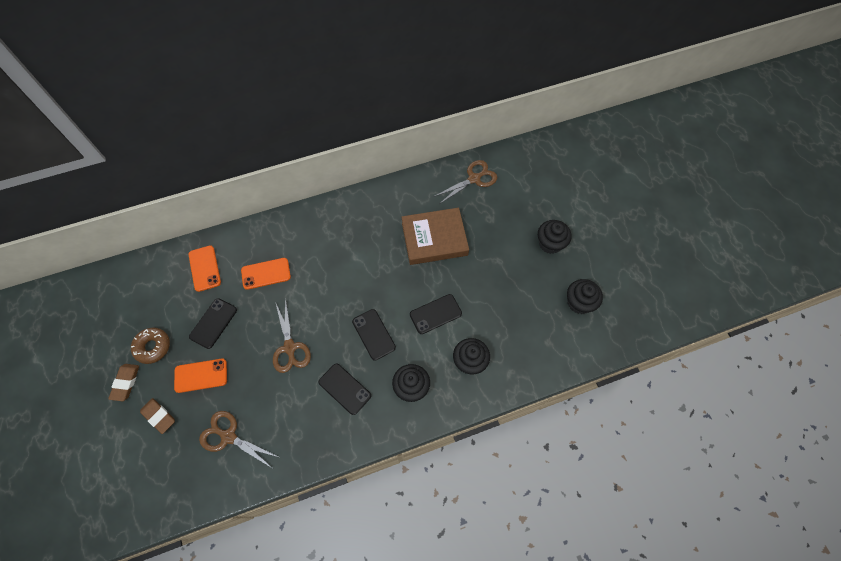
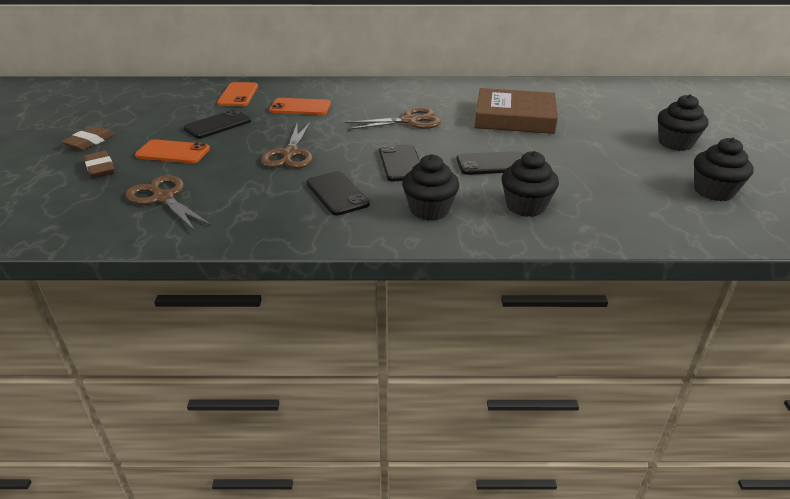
camera: 20 degrees right, 30 degrees down
brown donut [131,328,170,364] -> none
brown scissors [435,160,497,203] -> brown scissors moved to [345,107,441,130]

